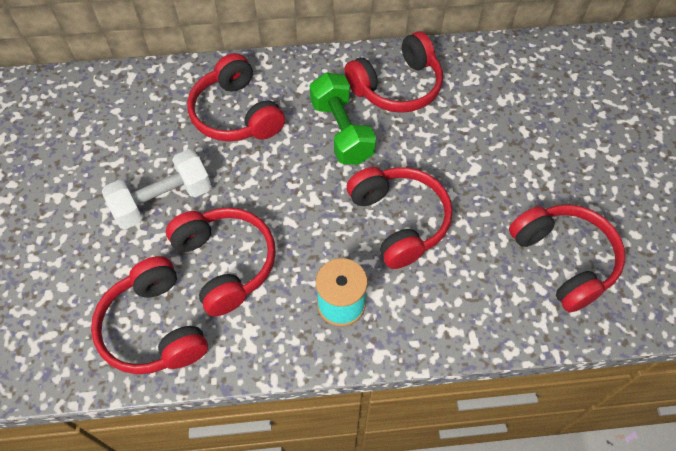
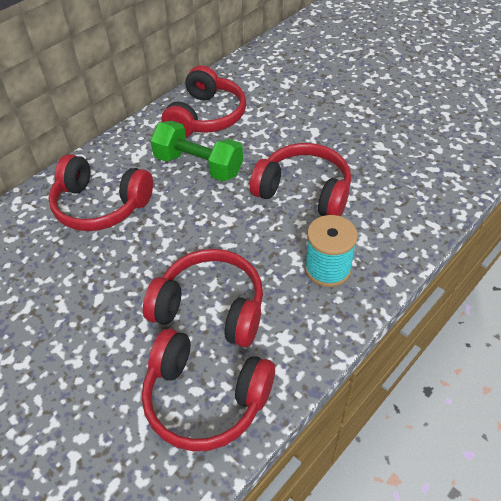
camera: 40 degrees left, 10 degrees down
white dumbbell [101,149,211,229] -> none
red headphones [509,205,625,313] -> none

